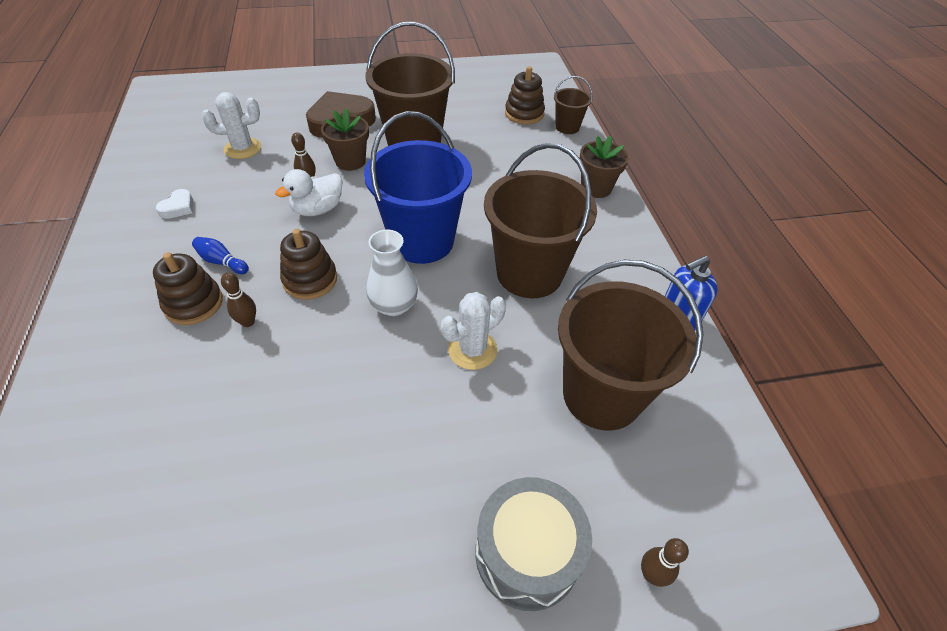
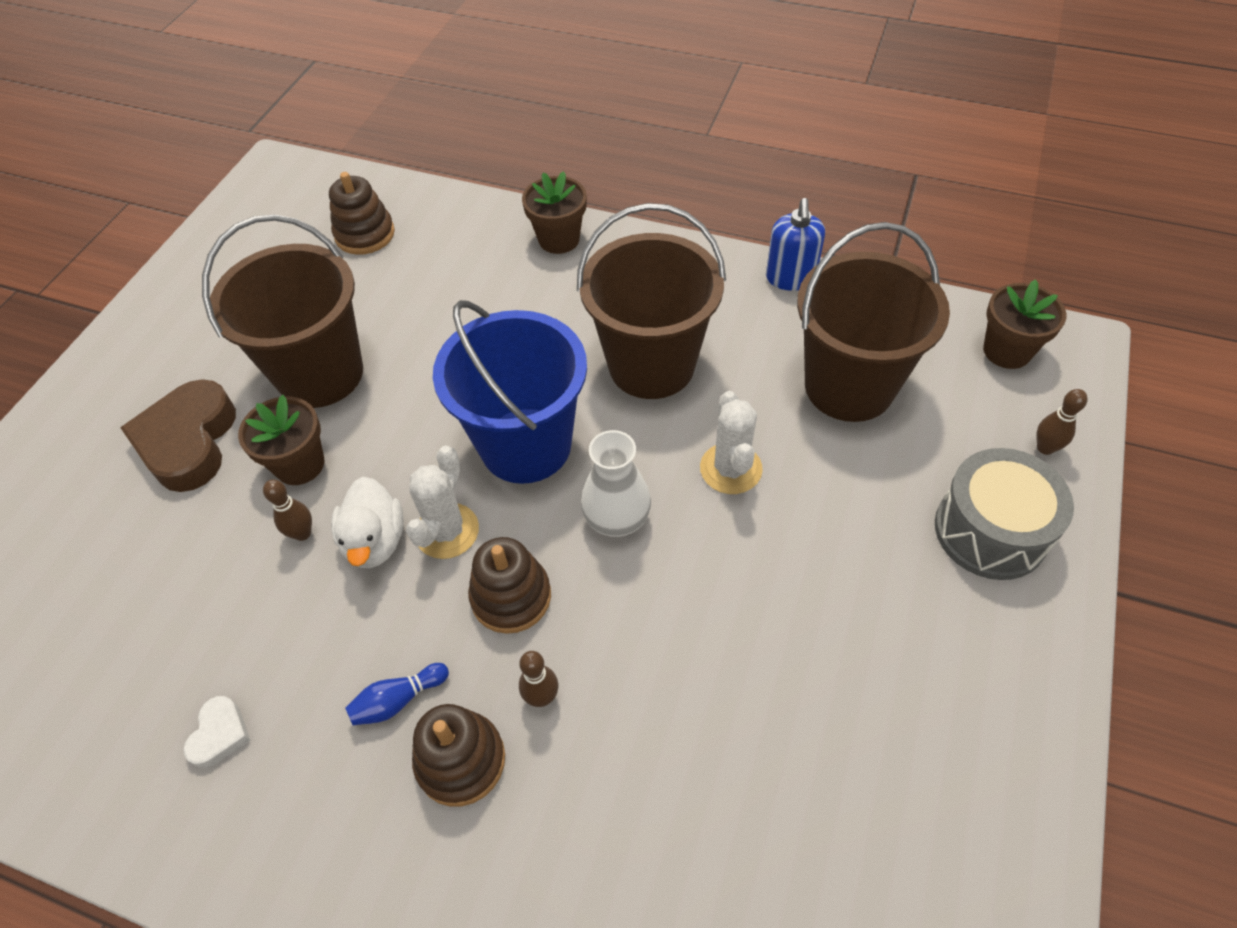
camera: 55 degrees left, 5 degrees up
white heart [156,189,193,219] -> white heart turned 45 degrees clockwise [183,696,250,768]
white cactus [202,92,261,159] -> white cactus moved to [406,445,479,559]
brown bucket [554,76,593,134] -> none
none -> brown flower pot [983,279,1066,369]

